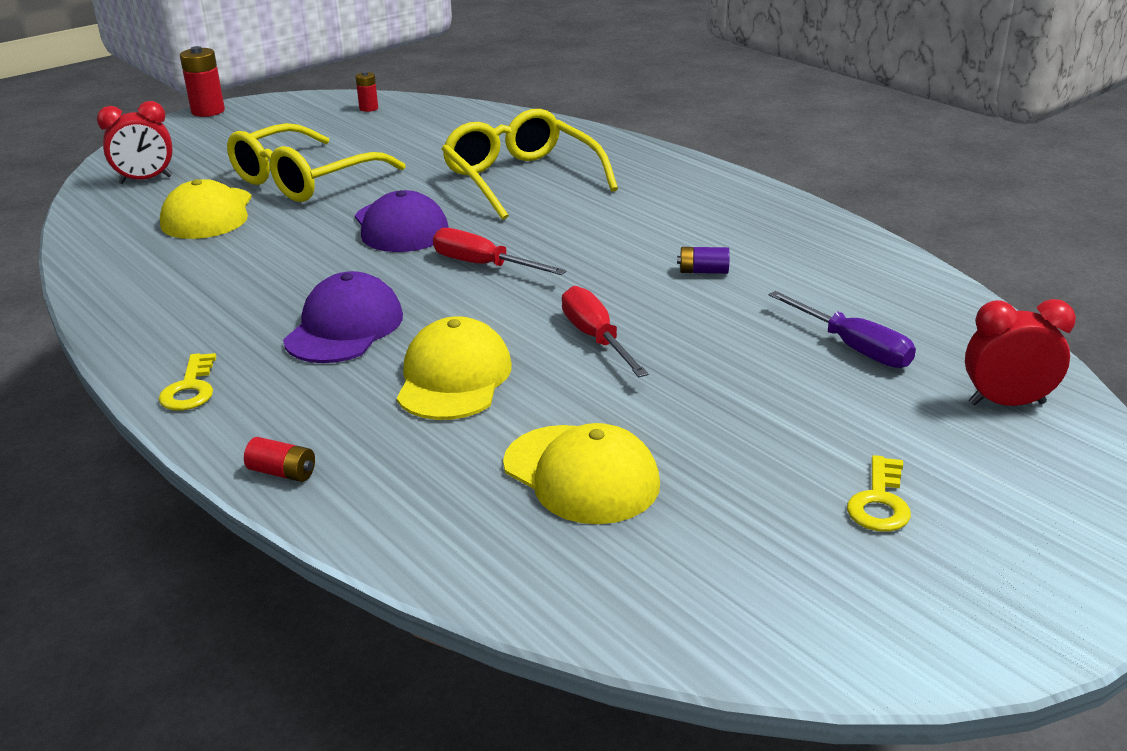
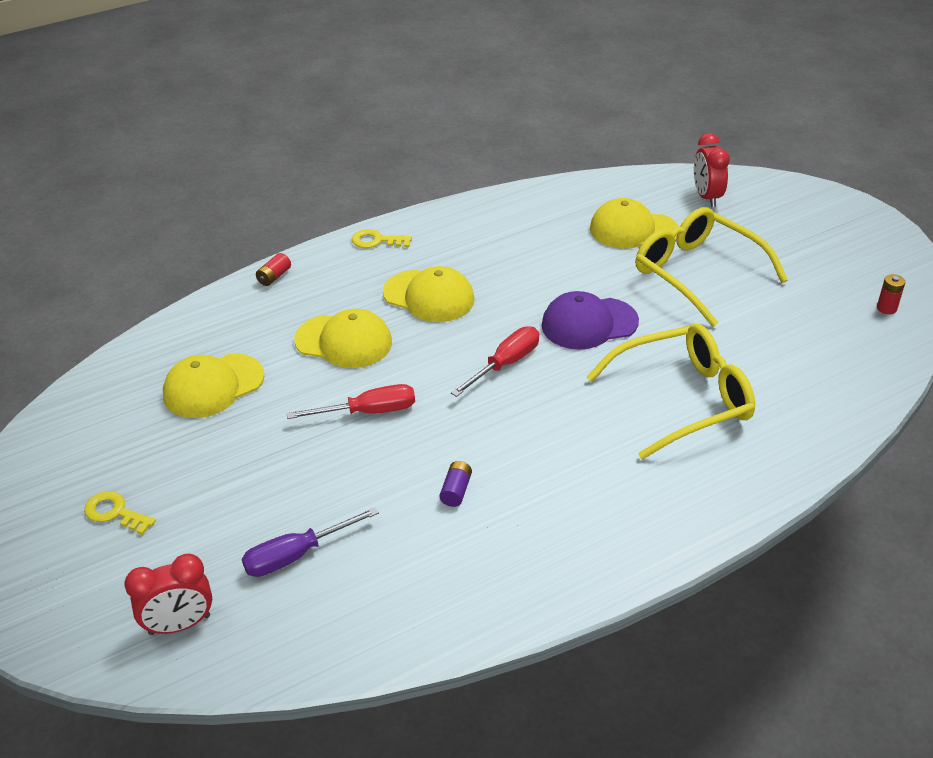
camera: 100 degrees right, 10 degrees up
red battery [180,46,225,117] -> none
purple cap [283,271,403,363] -> yellow cap [383,266,475,322]
red clock [965,299,1076,406] -> red clock turned 60 degrees clockwise [125,554,212,635]

